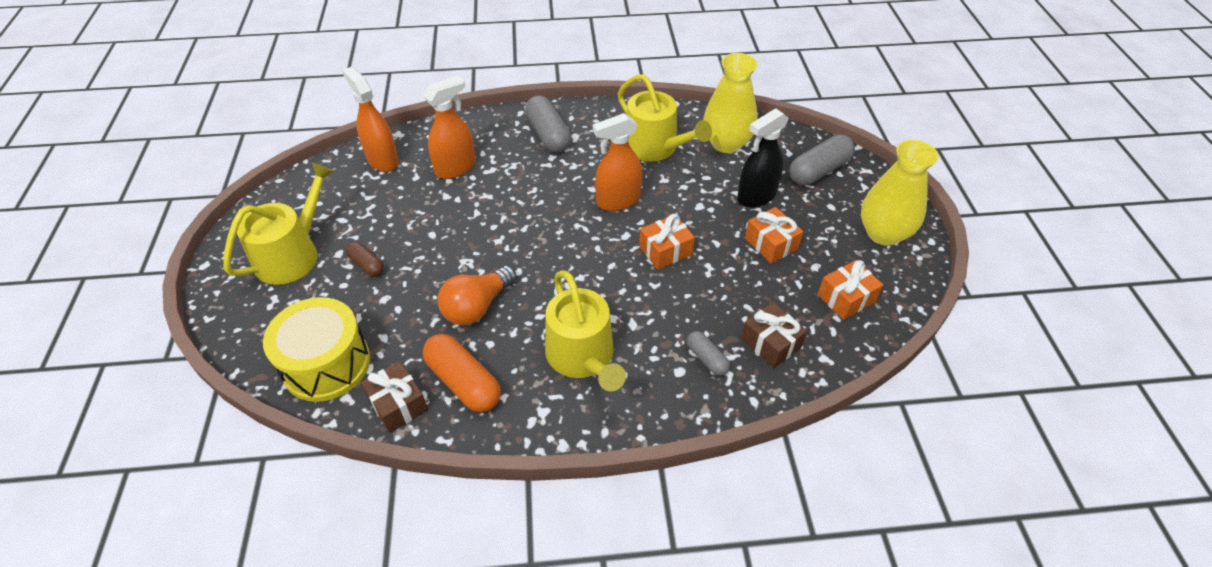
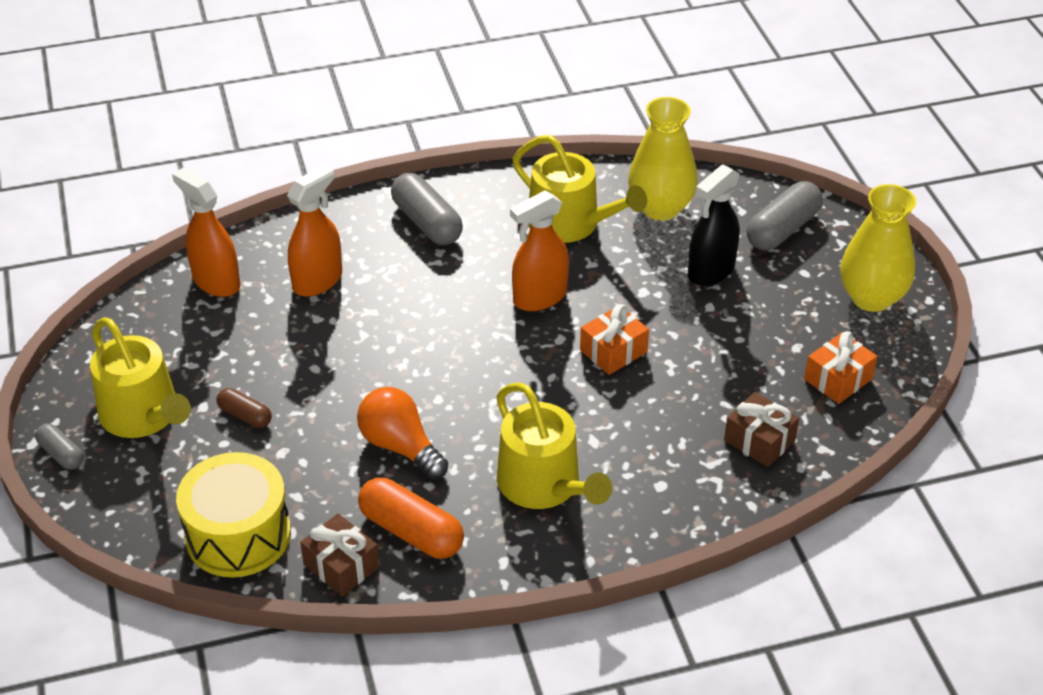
camera: 10 degrees left, 5 degrees down
yellow watering can [223,162,335,285] -> yellow watering can turned 120 degrees clockwise [90,317,191,438]
orange light bulb [438,266,516,325] -> orange light bulb turned 105 degrees clockwise [357,387,448,479]
grey capsule [687,331,730,376] -> grey capsule moved to [35,424,83,470]
orange gift [745,207,803,264] -> none

